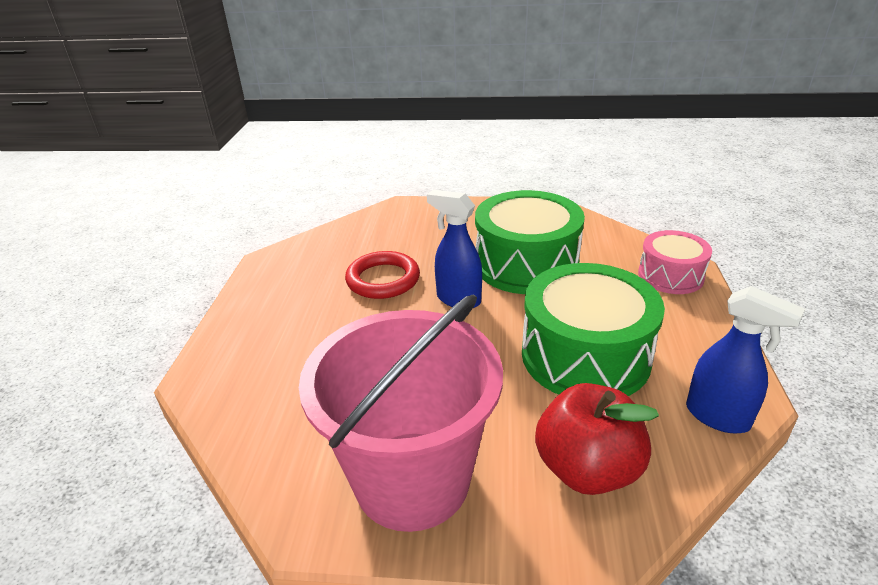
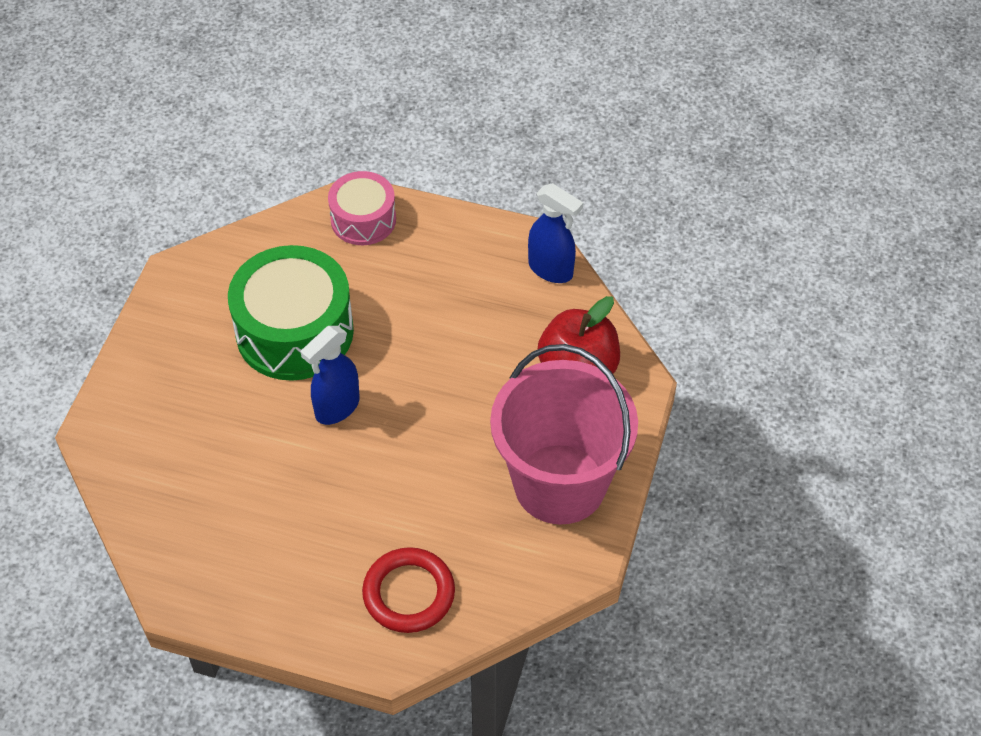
camera: 80 degrees left, 20 degrees up
red ring [345,251,420,299] -> red ring moved to [362,547,455,633]
green drum [522,263,665,396] -> none
blue spray bottle [686,286,805,433] -> blue spray bottle turned 75 degrees clockwise [528,183,583,283]

